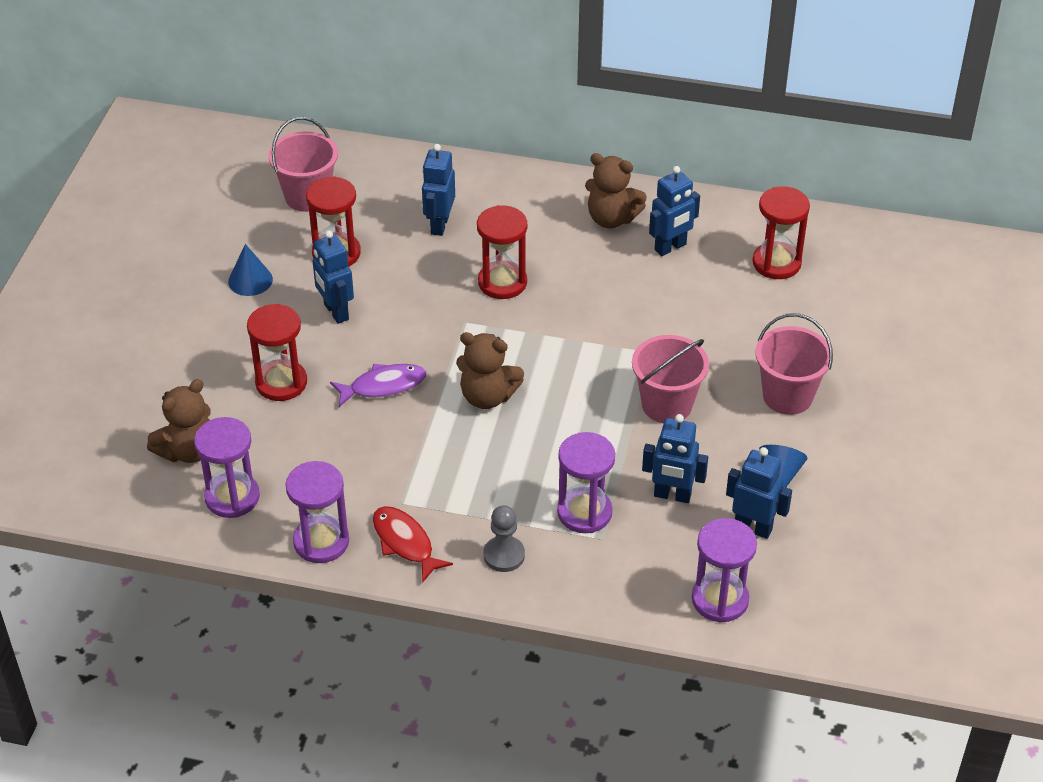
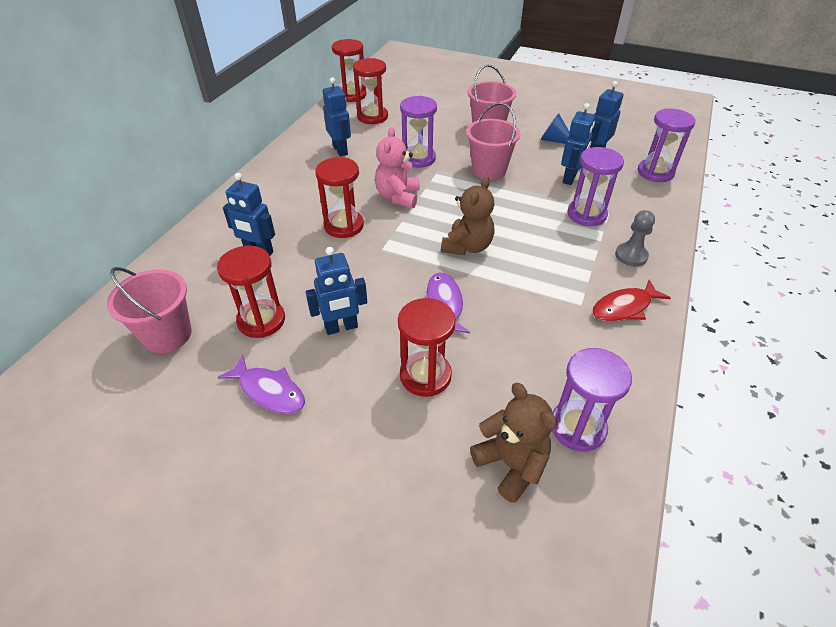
camera: 80 degrees left, 0 degrees up
blue cone [228,244,273,296] -> purple fish [218,354,305,414]
purple hourglass [286,461,349,563] -> purple hourglass moved to [400,96,437,168]
brown teddy bear [585,153,647,228] -> none
none -> red hourglass [332,39,367,102]
none -> pink teddy bear [375,127,420,208]

